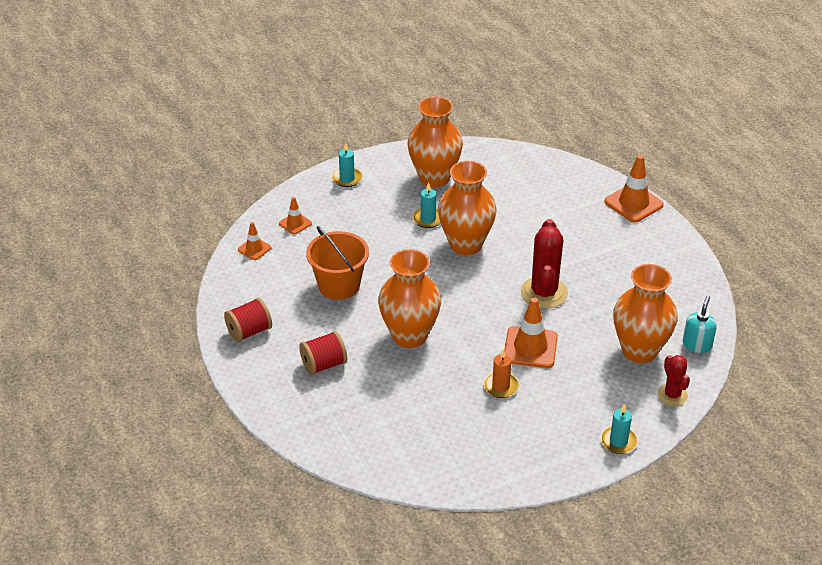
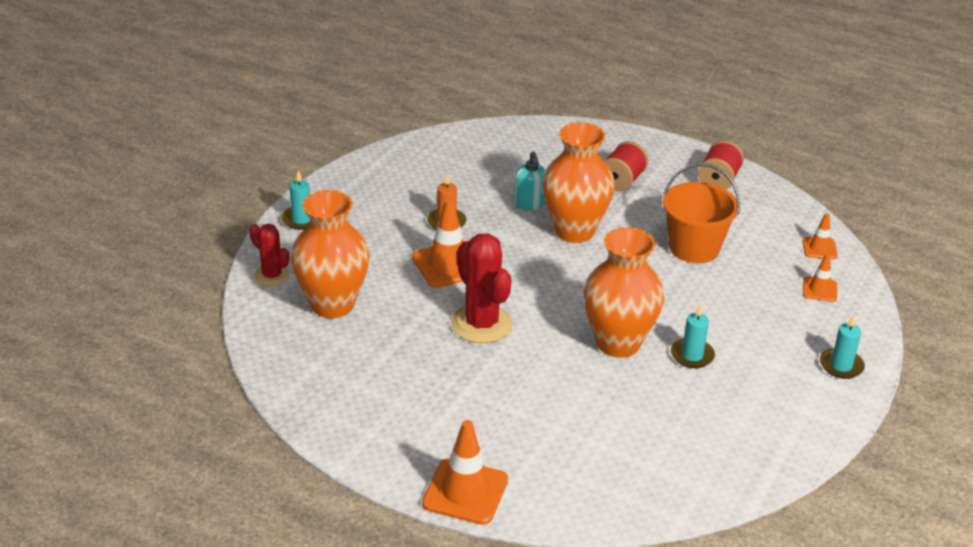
camera: 145 degrees right, 5 degrees down
orange vase [407,96,463,187] -> none
turquoise soap dispenser [683,296,717,353] -> turquoise soap dispenser moved to [513,151,546,210]

